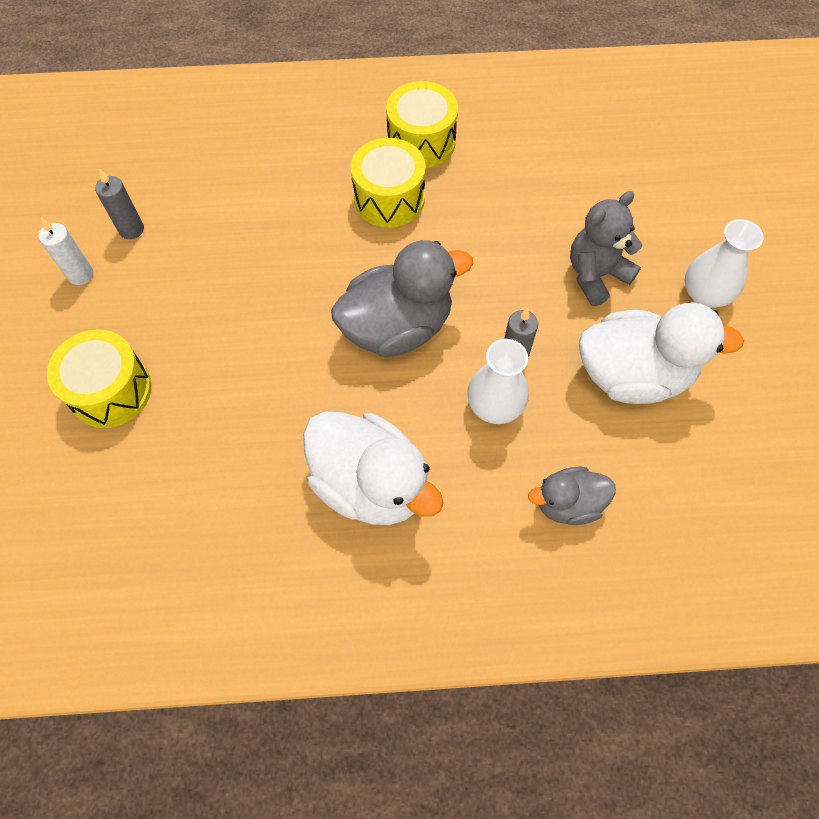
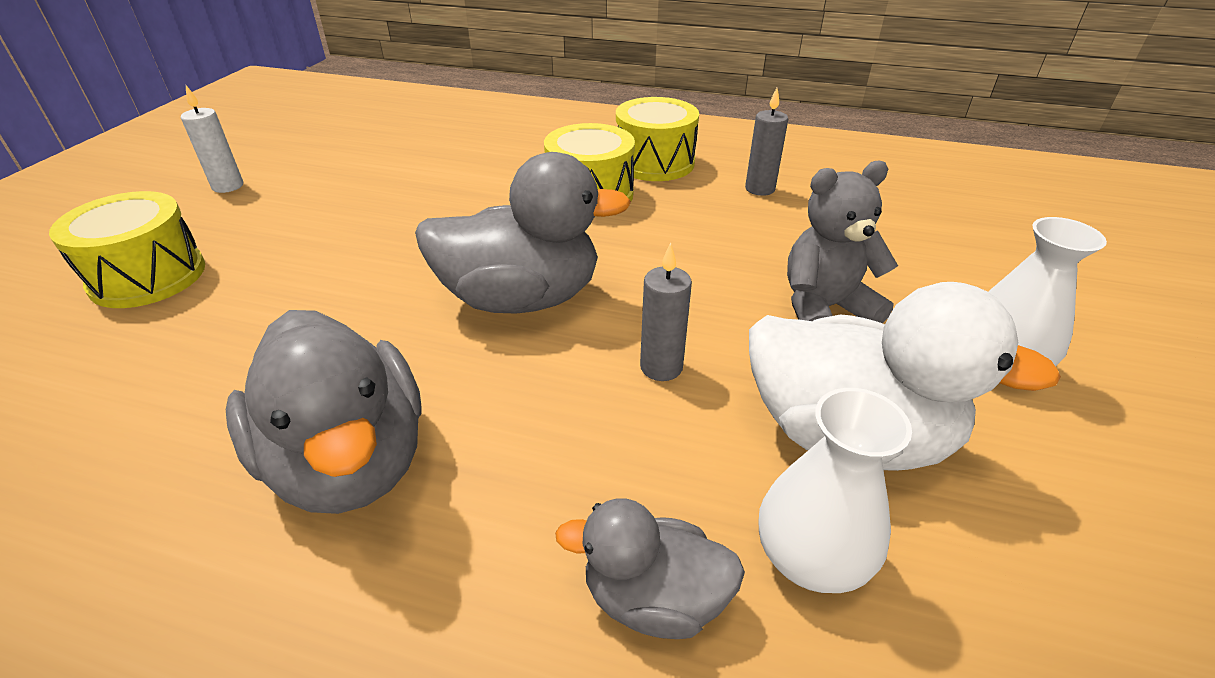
camera: 20 degrees right, 25 degrees down
grey candle [95,169,144,239] -> grey candle moved to [745,88,788,196]
white duck [303,412,443,525] -> grey duck [226,310,421,514]
white vase [467,339,529,424] -> white vase moved to [759,388,912,593]

